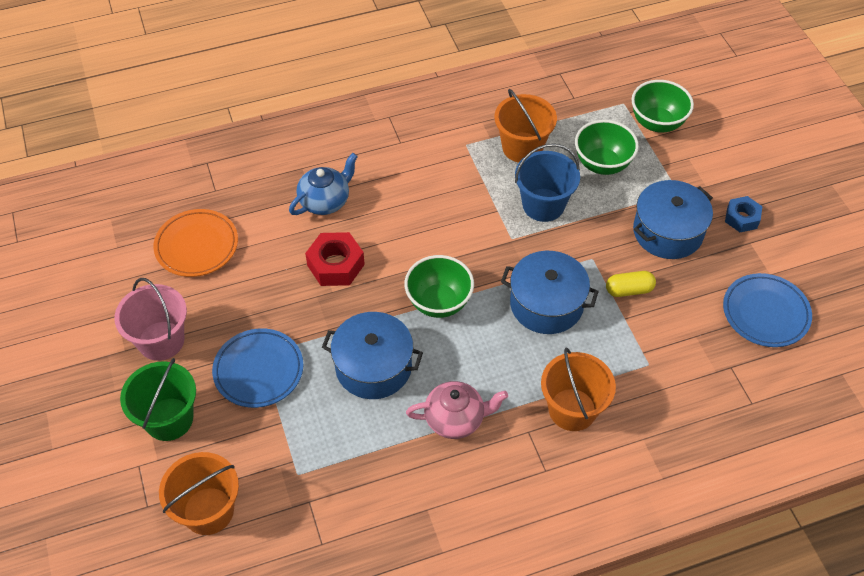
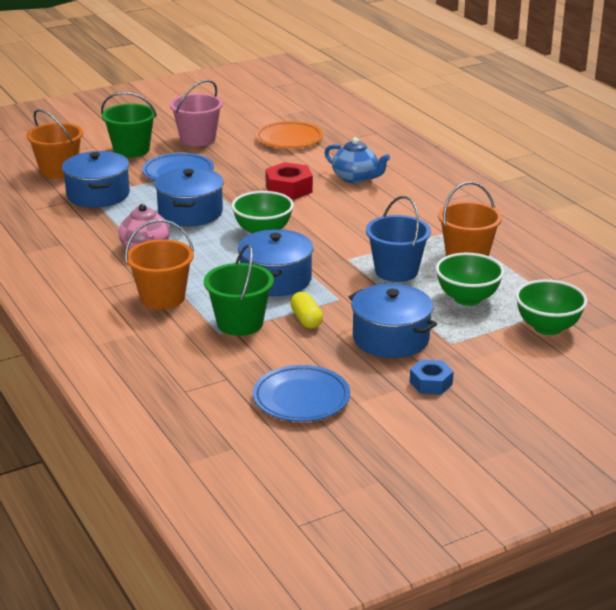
camera: 80 degrees right, 25 degrees down
none -> blue pot [62,151,130,208]
none -> green bucket [204,244,274,336]

